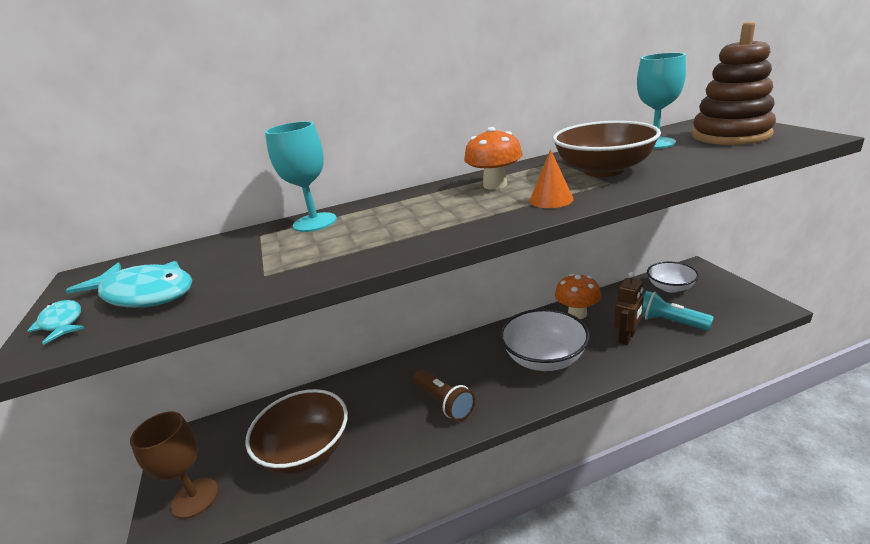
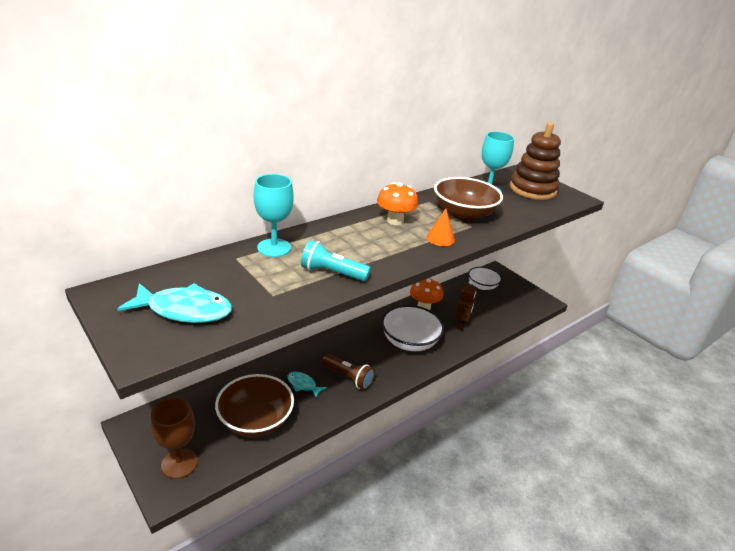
camera: 25 degrees left, 5 degrees up
turquoise fish [27,300,85,345] -> turquoise fish moved to [287,372,327,397]
turquoise flashlight [642,291,714,331] -> turquoise flashlight moved to [301,240,371,281]

